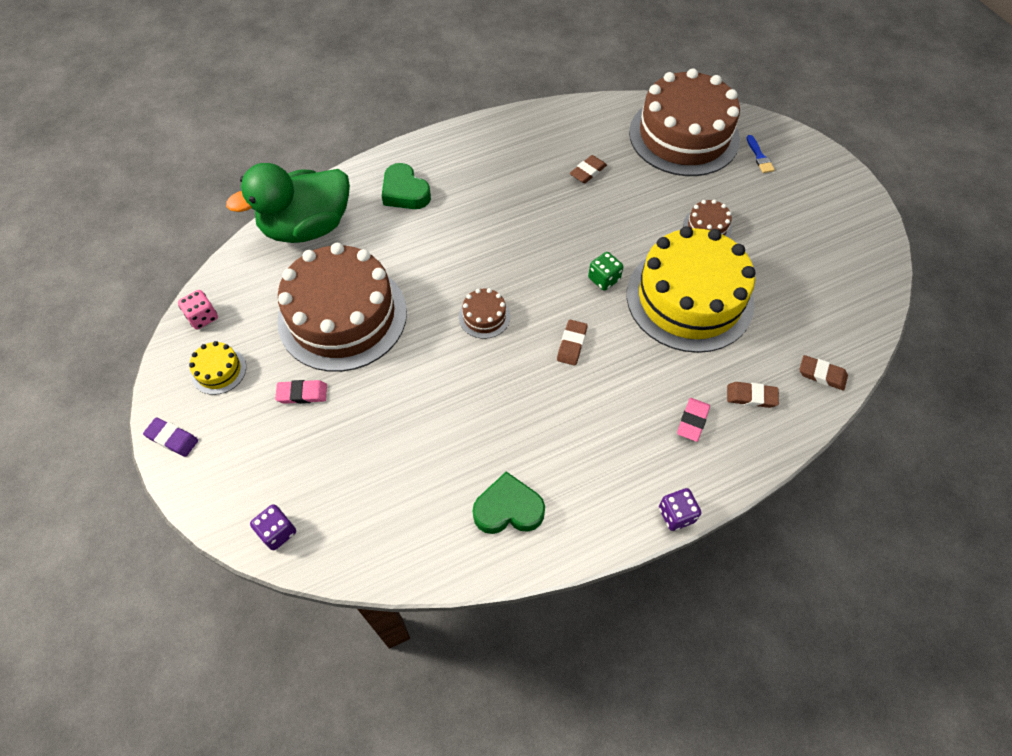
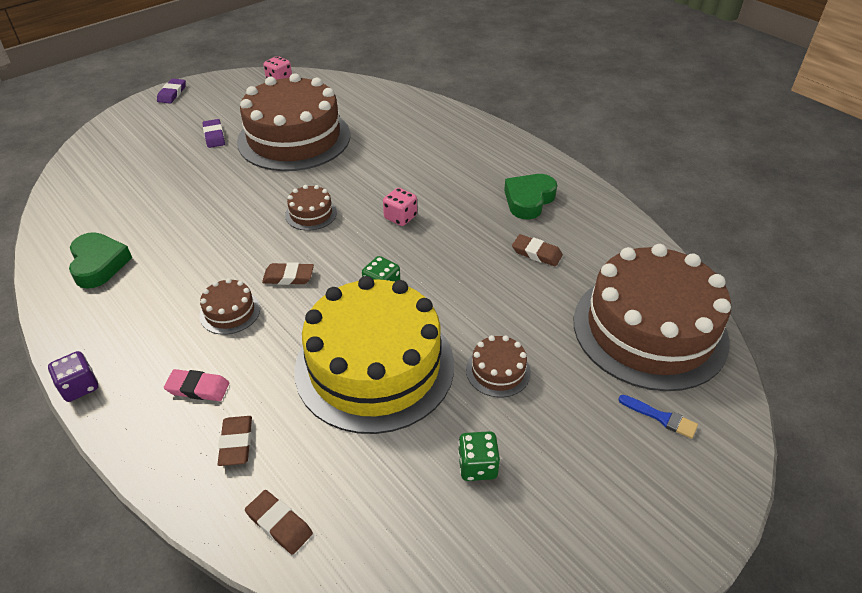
camera: 75 degrees right, 15 degrees down
yellow cake [189,341,246,395] -> none
green duck [226,163,350,243] -> none
purple dice [250,504,296,550] -> none
pink eraser [275,380,327,404] -> purple eraser [203,119,225,148]
green heart [382,163,431,209] -> green heart moved to [504,174,557,219]
blue brush [747,135,775,173] -> blue brush turned 120 degrees counterclockwise [618,395,698,439]
brown eraser [799,355,848,391] -> brown eraser turned 60 degrees counterclockwise [245,490,313,554]
none -> brown cake [199,278,260,335]
none -> pink dice [383,188,417,226]
none -> green dice [458,431,500,481]

